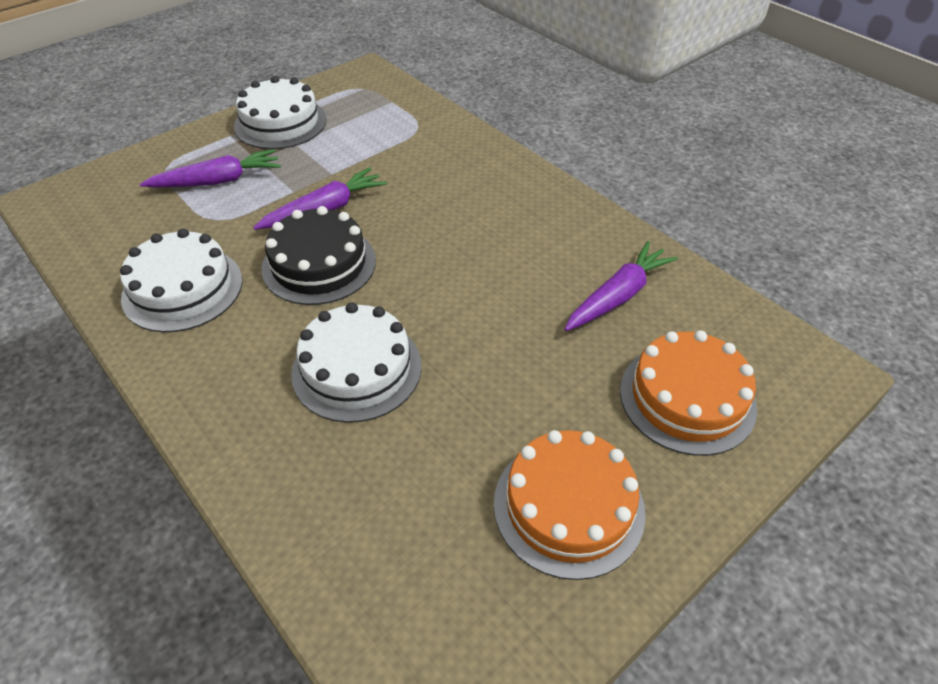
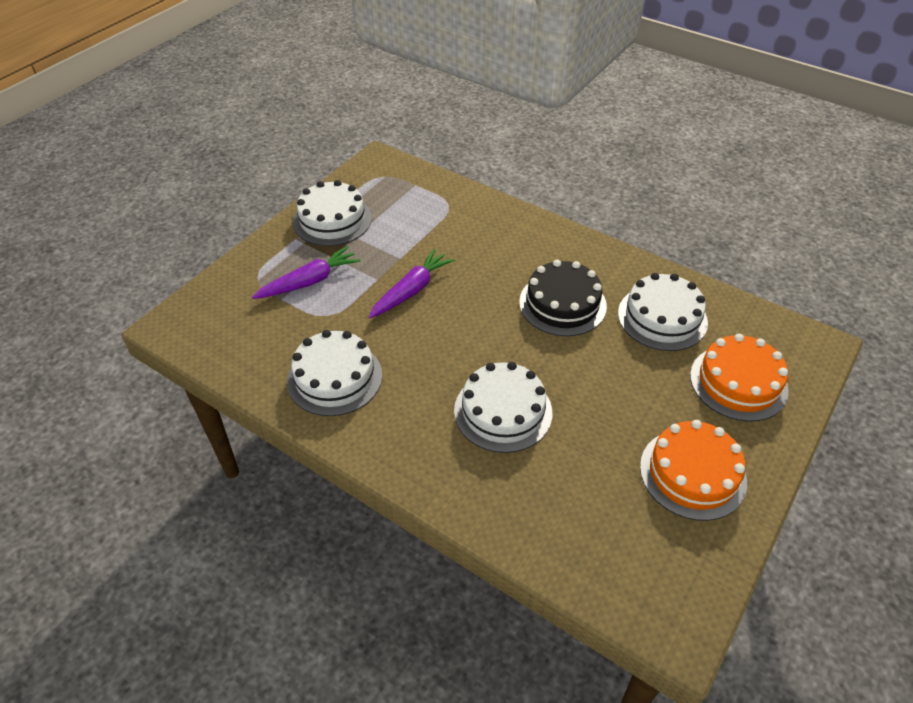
camera: 15 degrees left, 0 degrees up
black cake [262,206,376,305] -> black cake moved to [519,260,607,336]
purple carrot [565,241,678,331] -> white cake [618,273,708,351]

